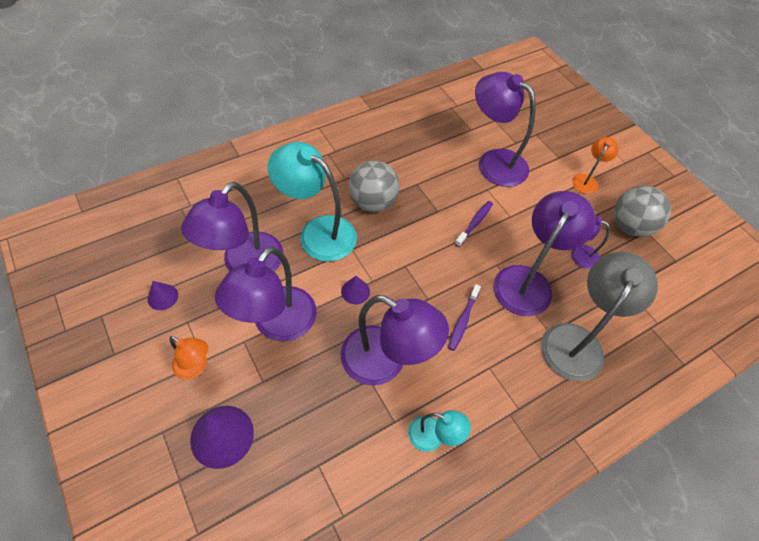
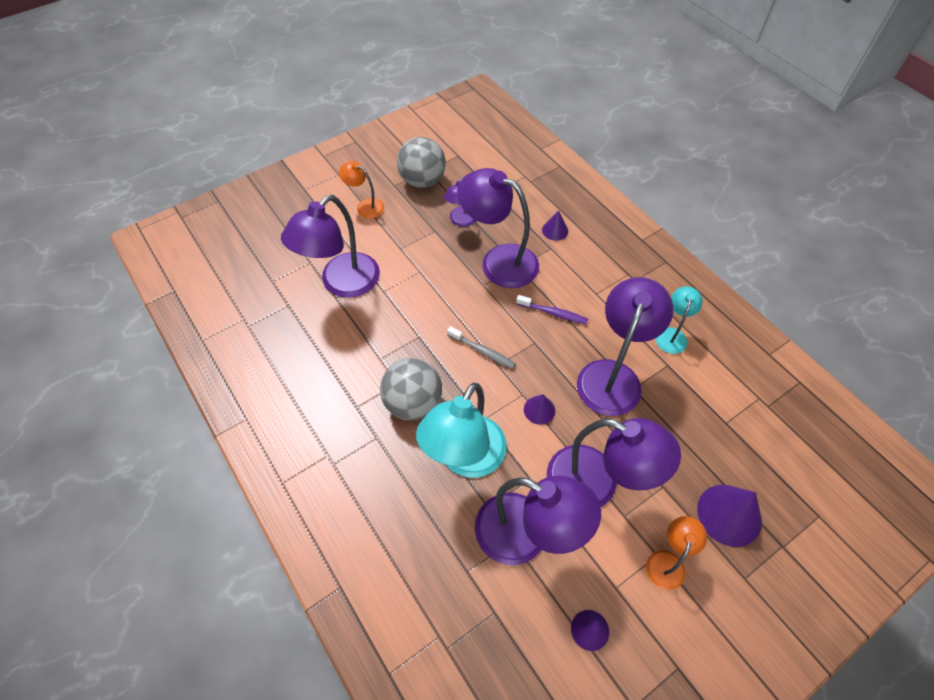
camera: 90 degrees left, 0 degrees up
purple toothbrush [455,201,493,247] -> none
grey lamp [541,252,658,381] -> purple cone [542,211,568,241]
none -> grey toothbrush [447,326,515,369]

